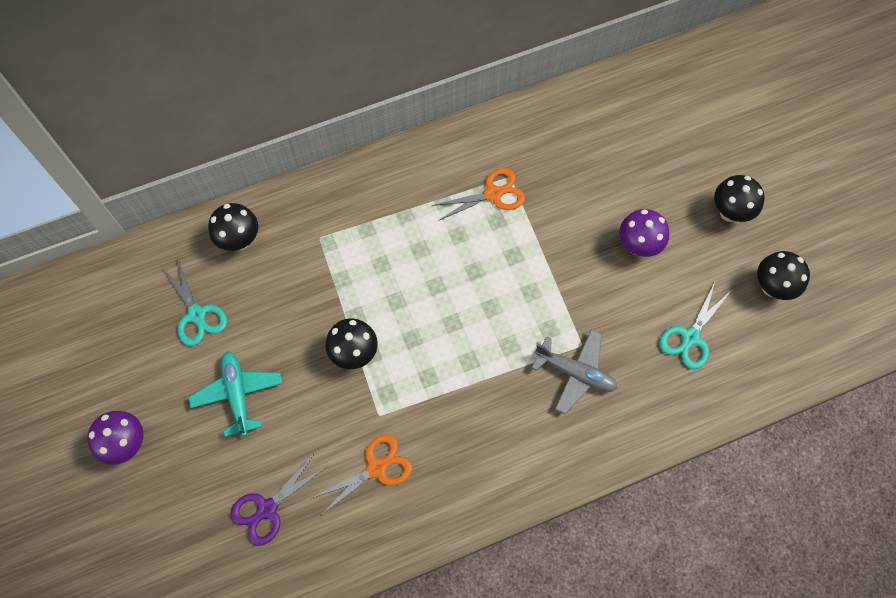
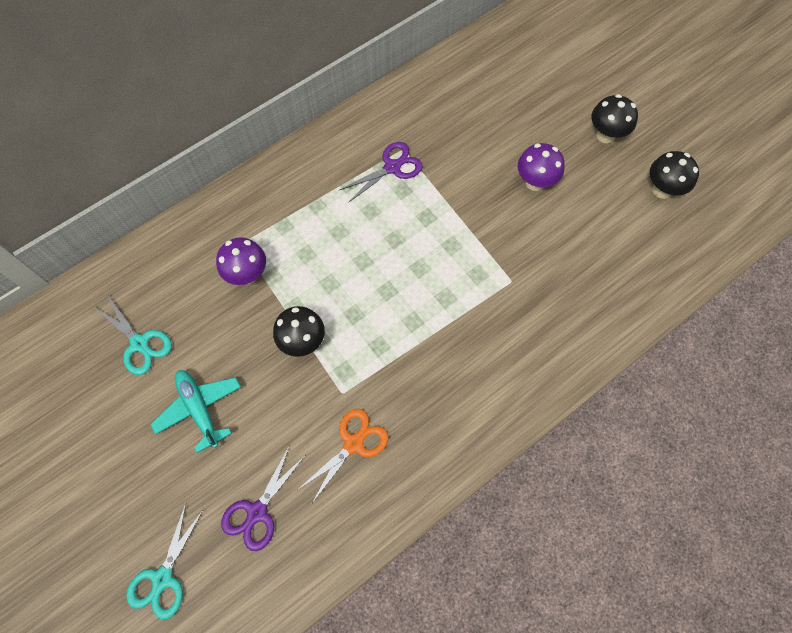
camera: 15 degrees left, 0 degrees up
purple mushroom [87,411,144,465] -> purple mushroom moved to [216,237,266,285]
black mushroom [208,203,258,251] -> none
orange scissors [432,168,525,221] -> purple scissors [340,142,423,203]
grey plane [532,329,617,414] -> none
turquoise scissors [659,282,731,370] -> turquoise scissors moved to [126,503,204,620]

